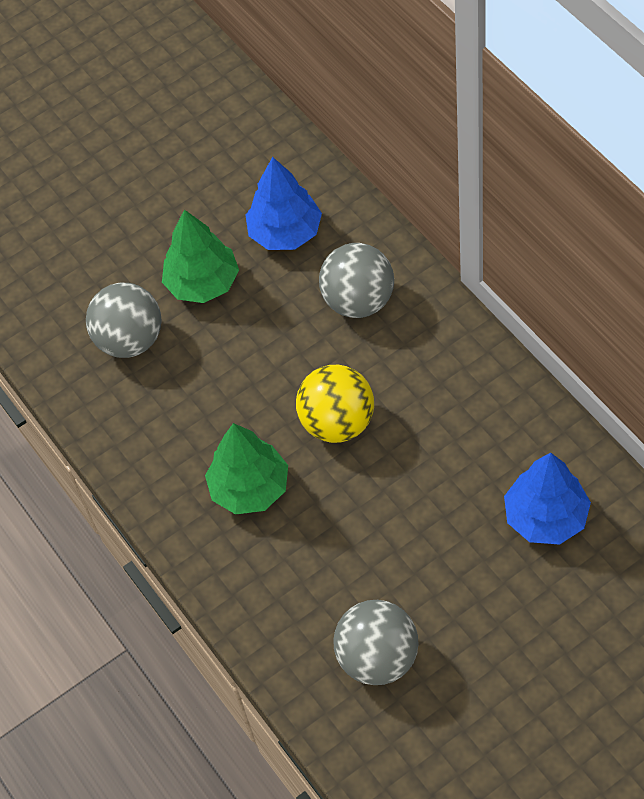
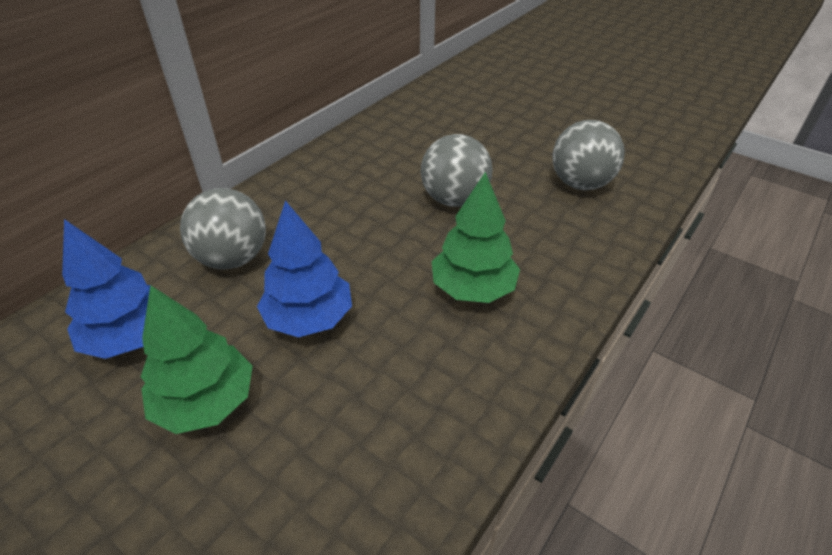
camera: 115 degrees left, 15 degrees down
grey ball [86,283,162,358] -> grey ball moved to [421,134,493,207]
yellow ball [296,365,374,443] -> none
blue tree [504,453,591,545] -> blue tree moved to [257,200,352,337]

